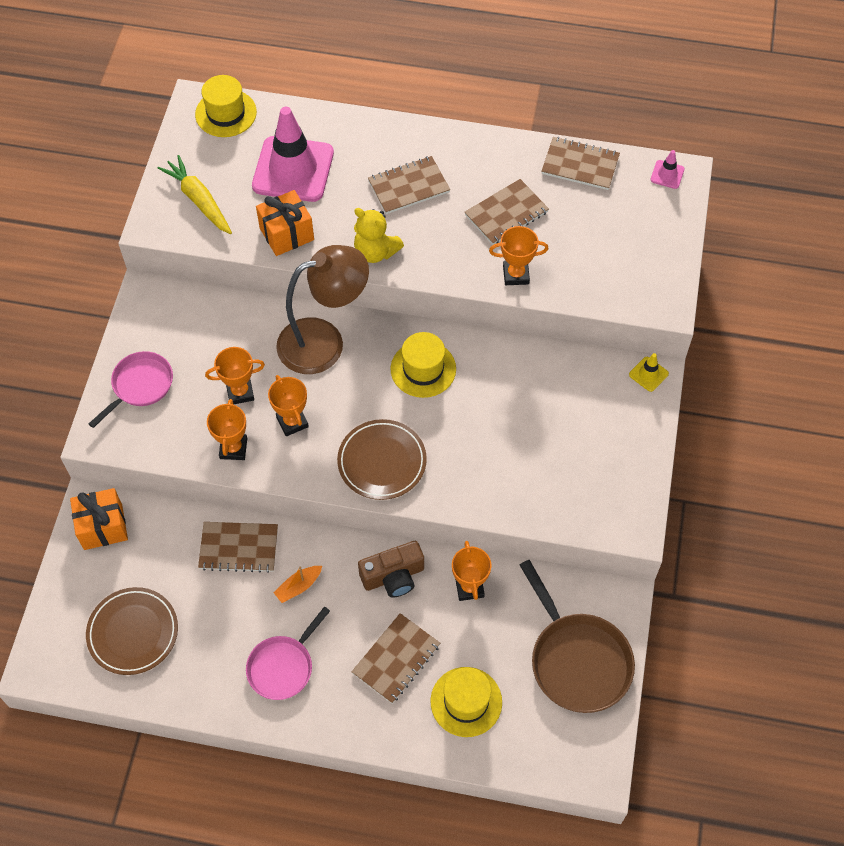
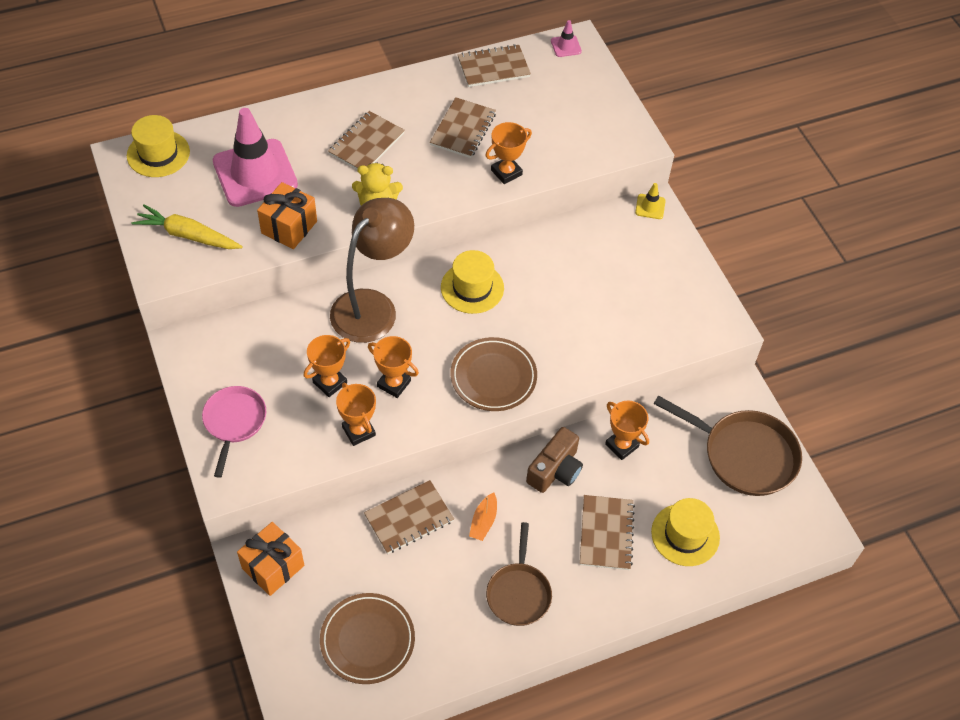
camera: 35 degrees left, 5 degrees down
pink pan [246,606,330,700] -> brown pan [486,522,552,626]

